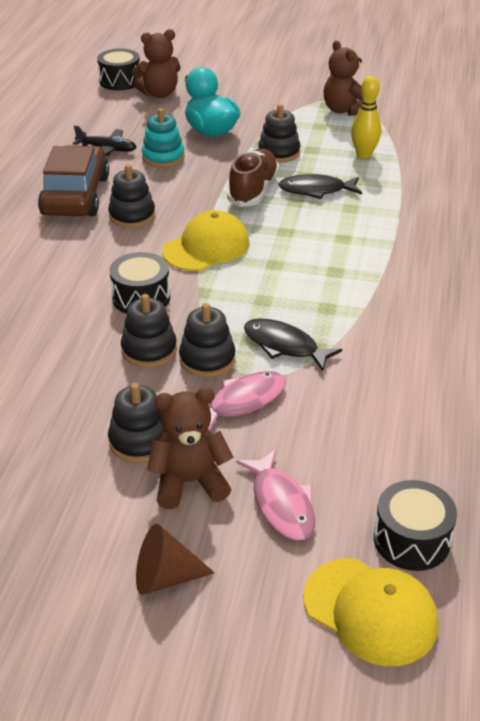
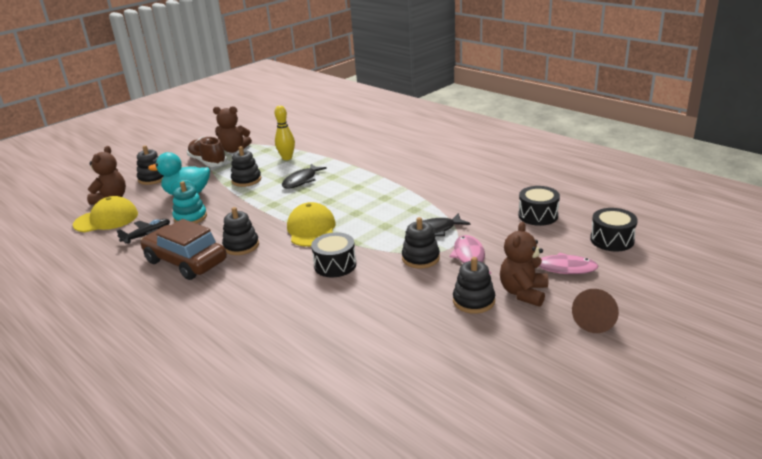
camera: 55 degrees left, 10 degrees down
black drum [97,49,140,91] -> black drum moved to [518,186,560,226]
black stacking toy [121,294,177,368] -> black stacking toy moved to [137,145,164,185]
brown shoe [227,148,279,207] -> brown shoe moved to [187,137,227,167]
yellow cap [303,558,438,666] -> yellow cap moved to [73,196,138,232]

